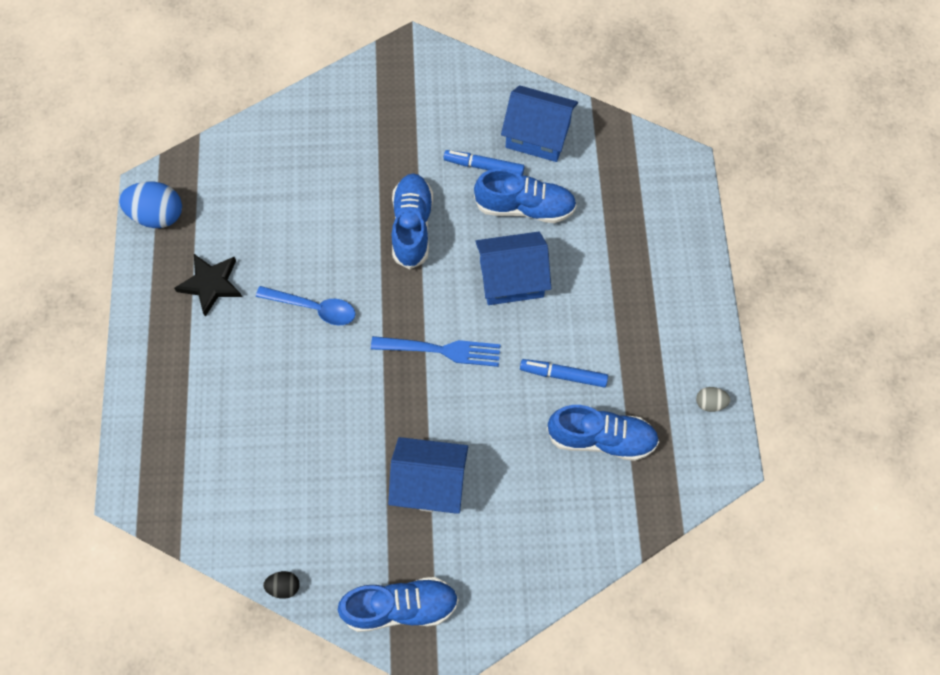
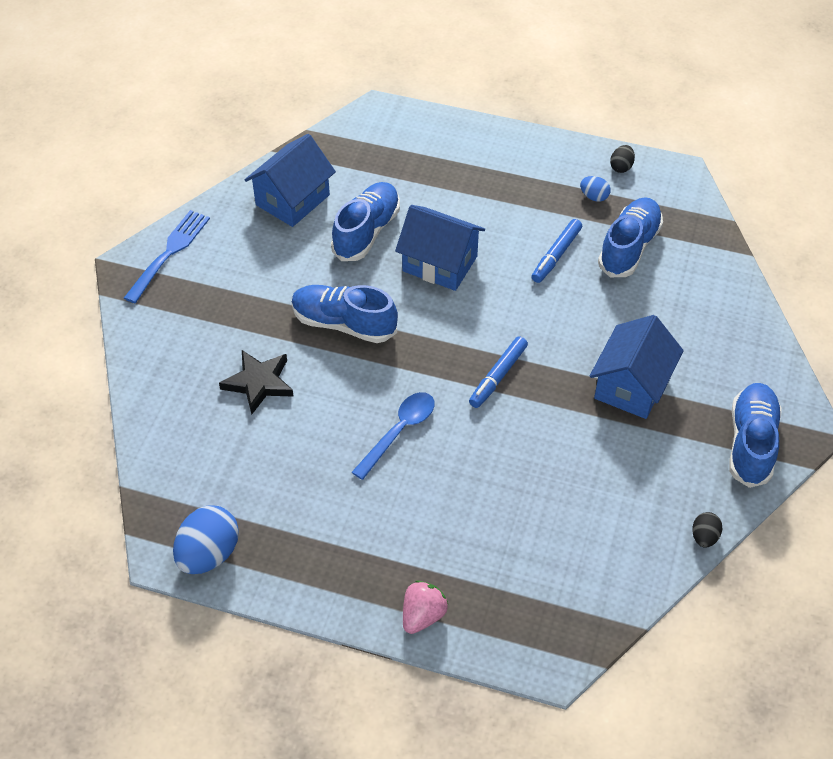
camera: 70 degrees left, 15 degrees down
black star [174,254,242,317] -> black star moved to [219,350,294,414]
blue fork [371,336,501,367] -> blue fork moved to [124,210,210,303]
blue marker [444,150,525,175] -> blue marker moved to [469,336,528,408]
blue house [475,232,551,305] -> blue house turned 75 degrees counterclockwise [395,205,485,291]
grey egg [696,387,730,412] -> black egg [610,145,635,173]
none -> pink strawberry [403,581,448,634]
none -> blue egg [580,176,611,202]

